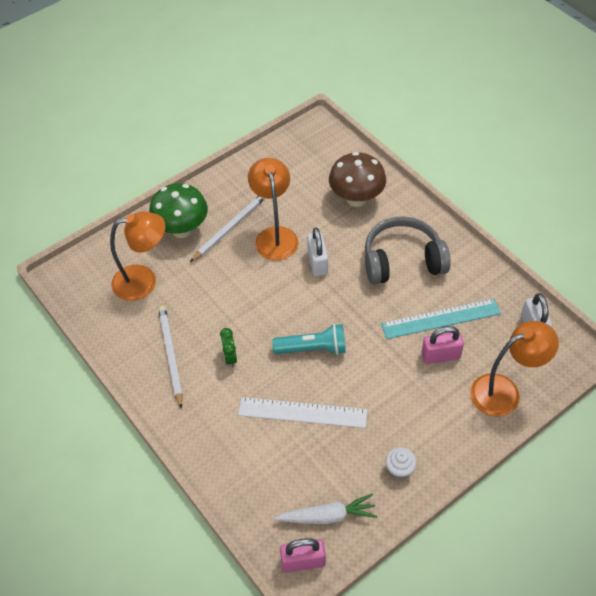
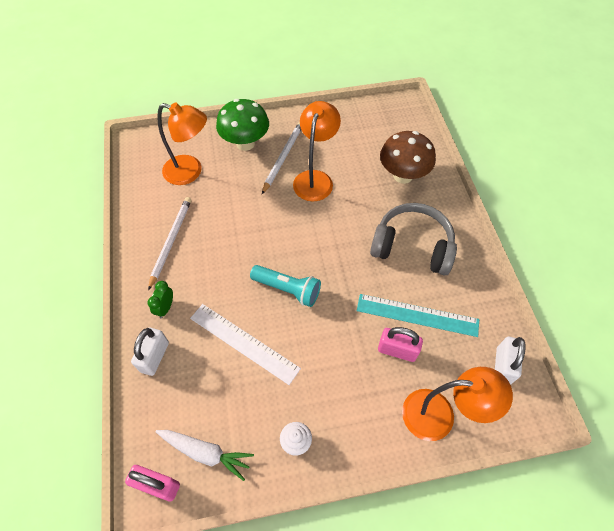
camera: 25 degrees right, 5 degrees up
white pencil [190,196,266,262] -> white pencil turned 45 degrees counterclockwise [262,122,301,194]
green clock [220,328,237,368] -> green clock moved to [148,281,173,318]
white padlock [307,227,328,276] -> white padlock moved to [131,327,169,376]

